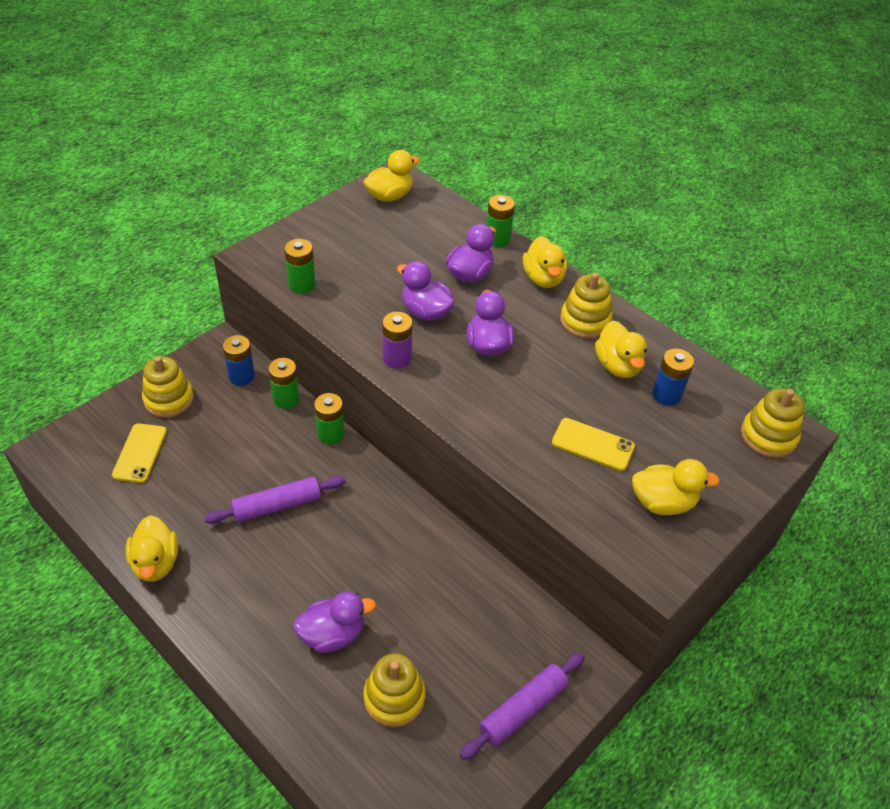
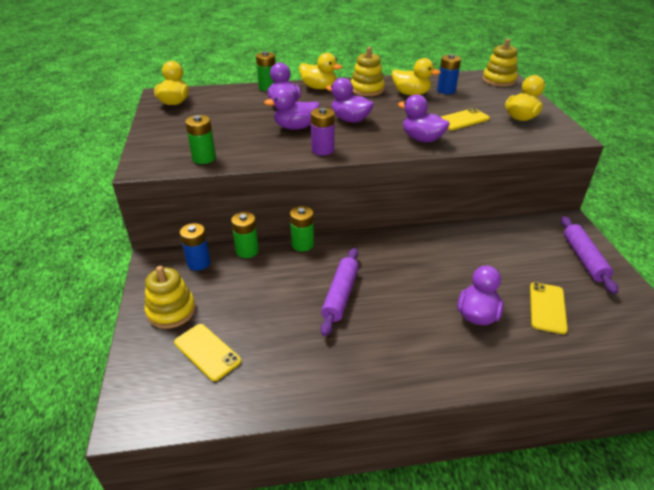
camera: 50 degrees left, 10 degrees down
yellow duck [126,515,178,582] -> none
yellow stacking toy [363,653,426,727] -> yellow phone [530,282,568,334]
none -> purple duck [398,94,450,142]

